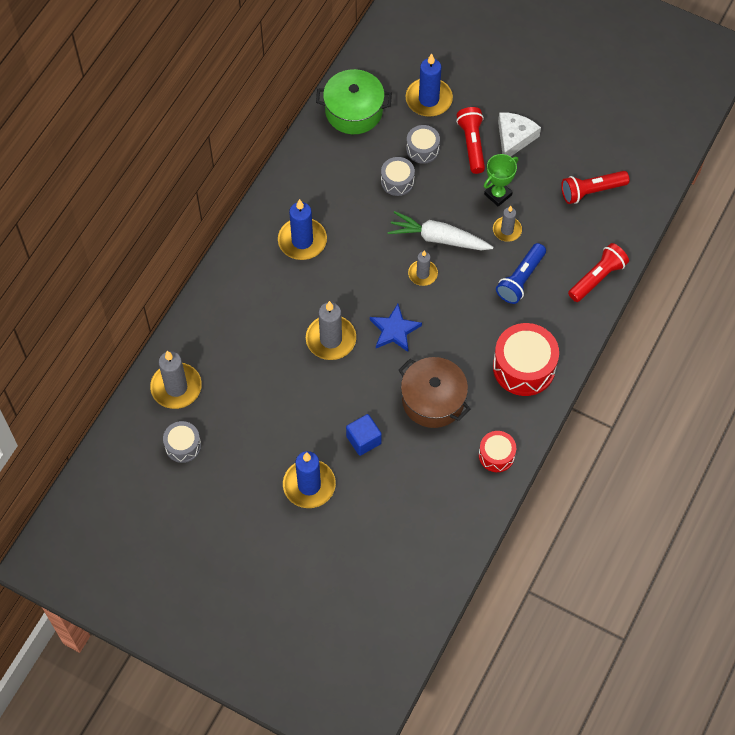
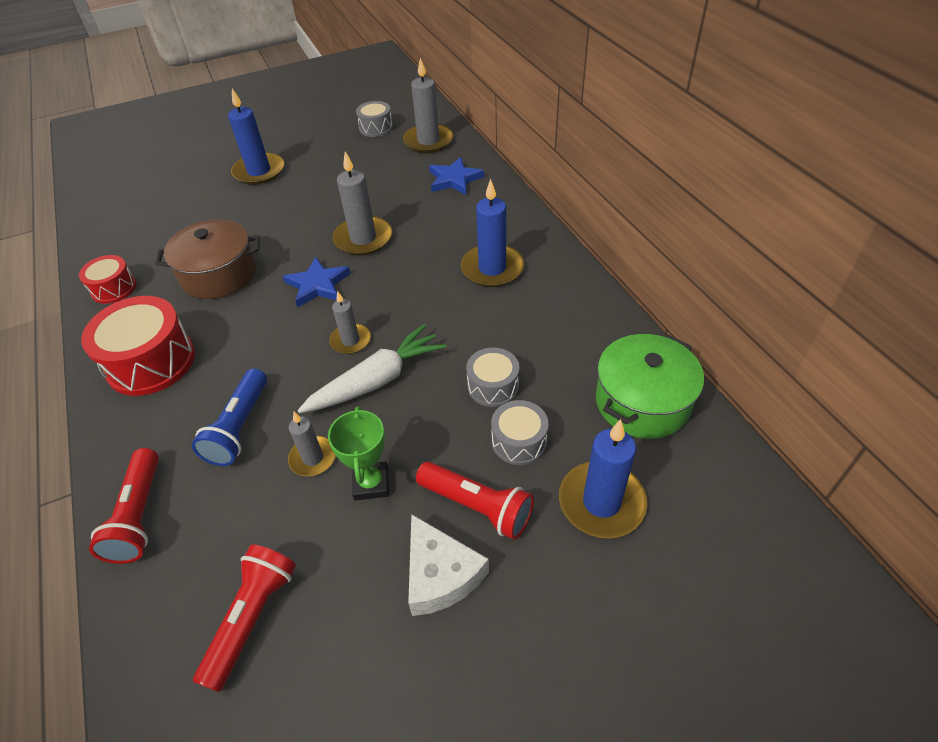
camera: 130 degrees right, 15 degrees down
blue cube [346,414,382,456] -> none
blue flashlight [496,243,546,304] -> blue flashlight turned 150 degrees counterclockwise [192,368,267,466]
none -> blue star [429,157,484,195]

